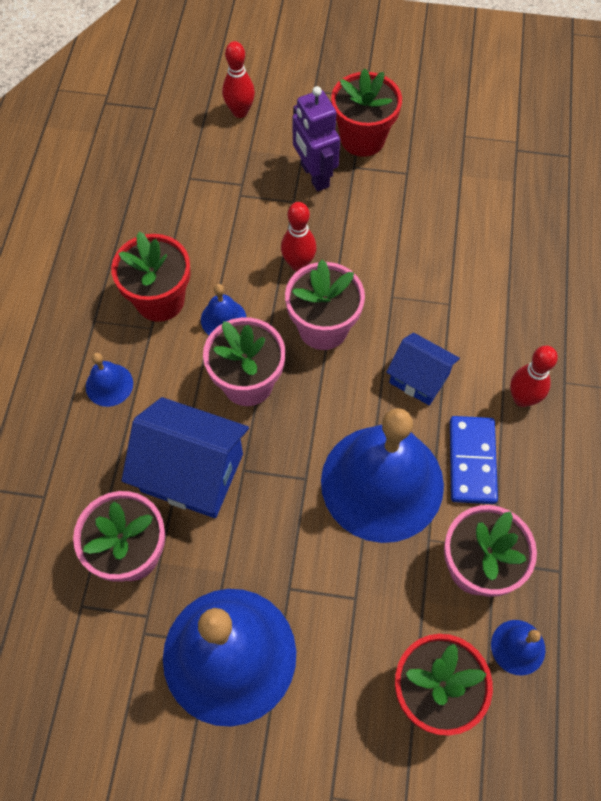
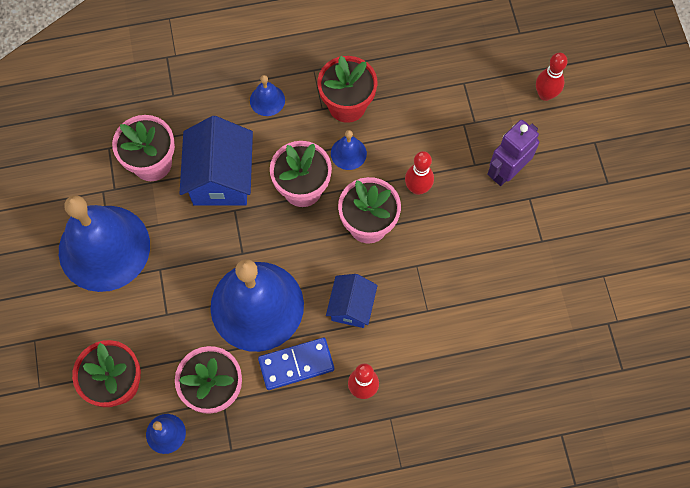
camera: 70 degrees right, 5 degrees up
red flower pot [331,68,402,157] -> none

